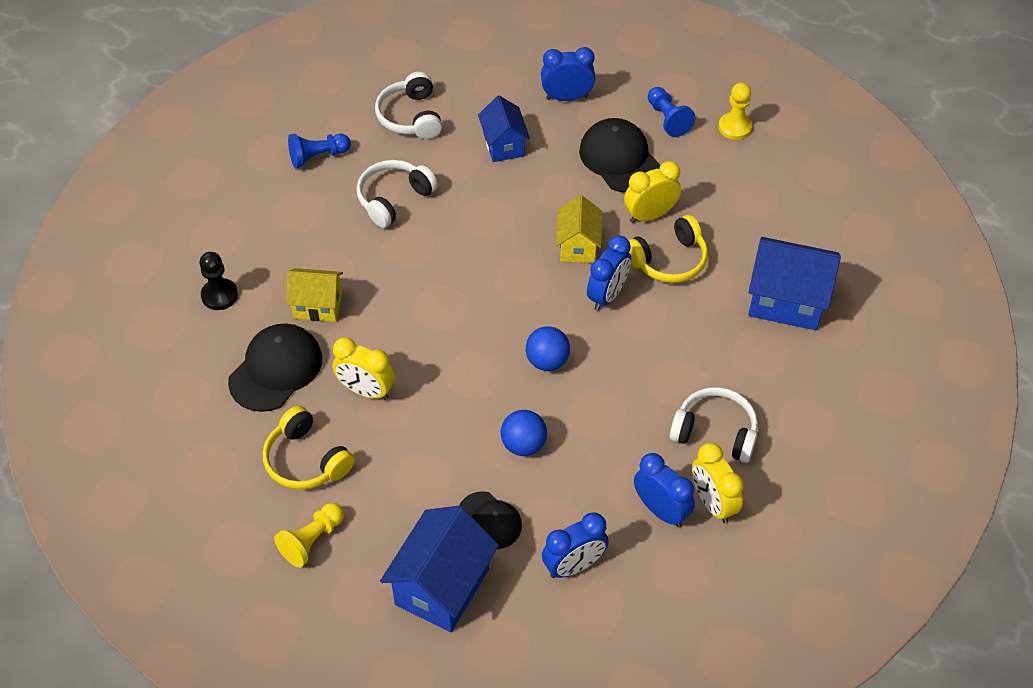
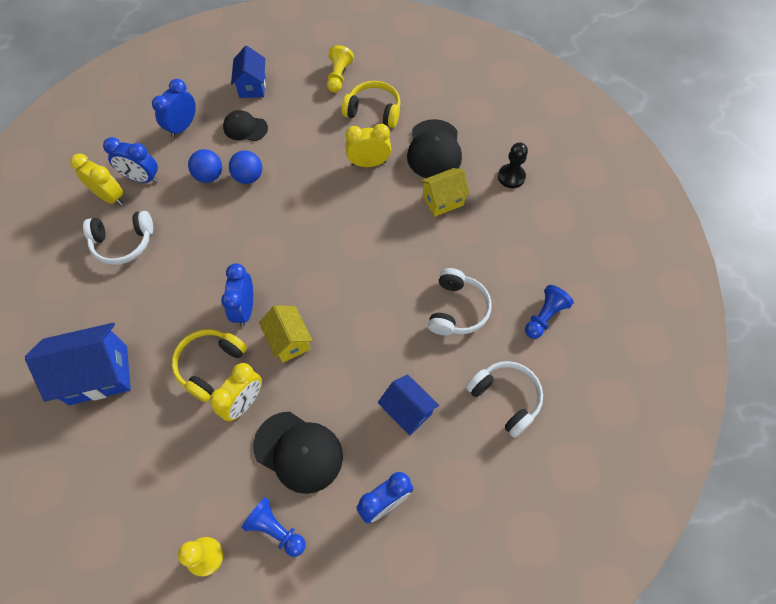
camera: 150 degrees right, 10 degrees up
blue house [380,506,499,632] -> blue house [231,46,266,98], size x0.63
blue ball [526,326,570,371] -> blue ball moved to [188,149,222,183]

